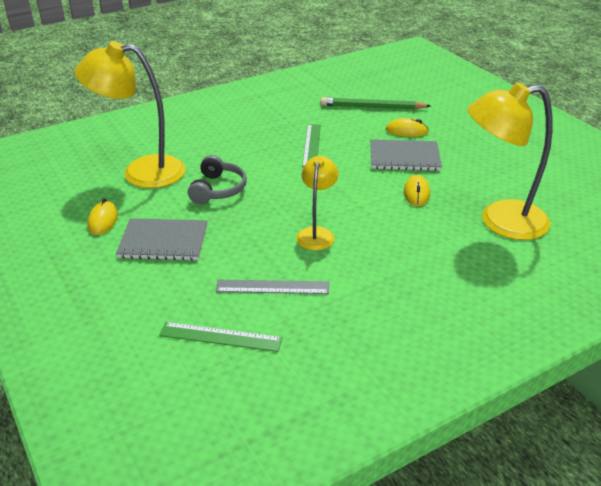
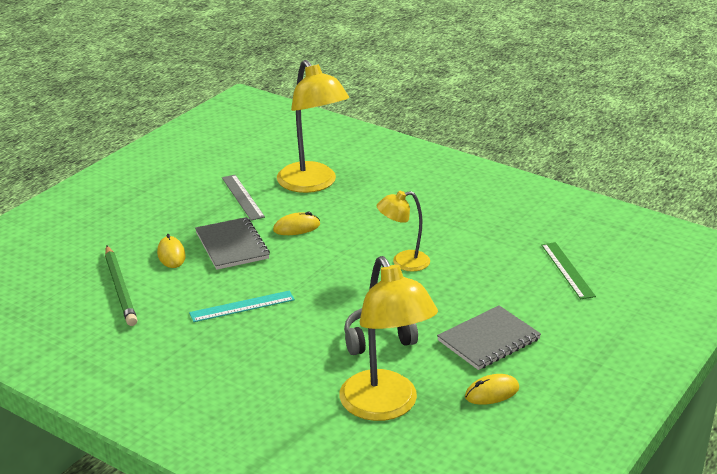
camera: 115 degrees left, 5 degrees down
grey notebook [116,218,207,261] -> grey notebook turned 75 degrees clockwise [437,305,541,370]
grey ruler [216,280,329,294] -> grey ruler moved to [222,175,265,220]
green ruler [302,124,321,168] -> turquoise ruler [189,291,295,322]

